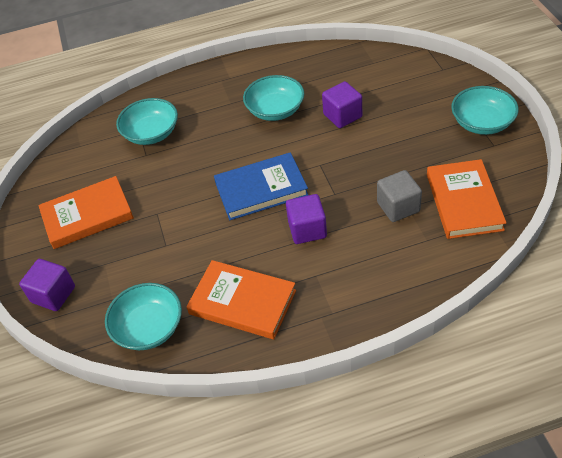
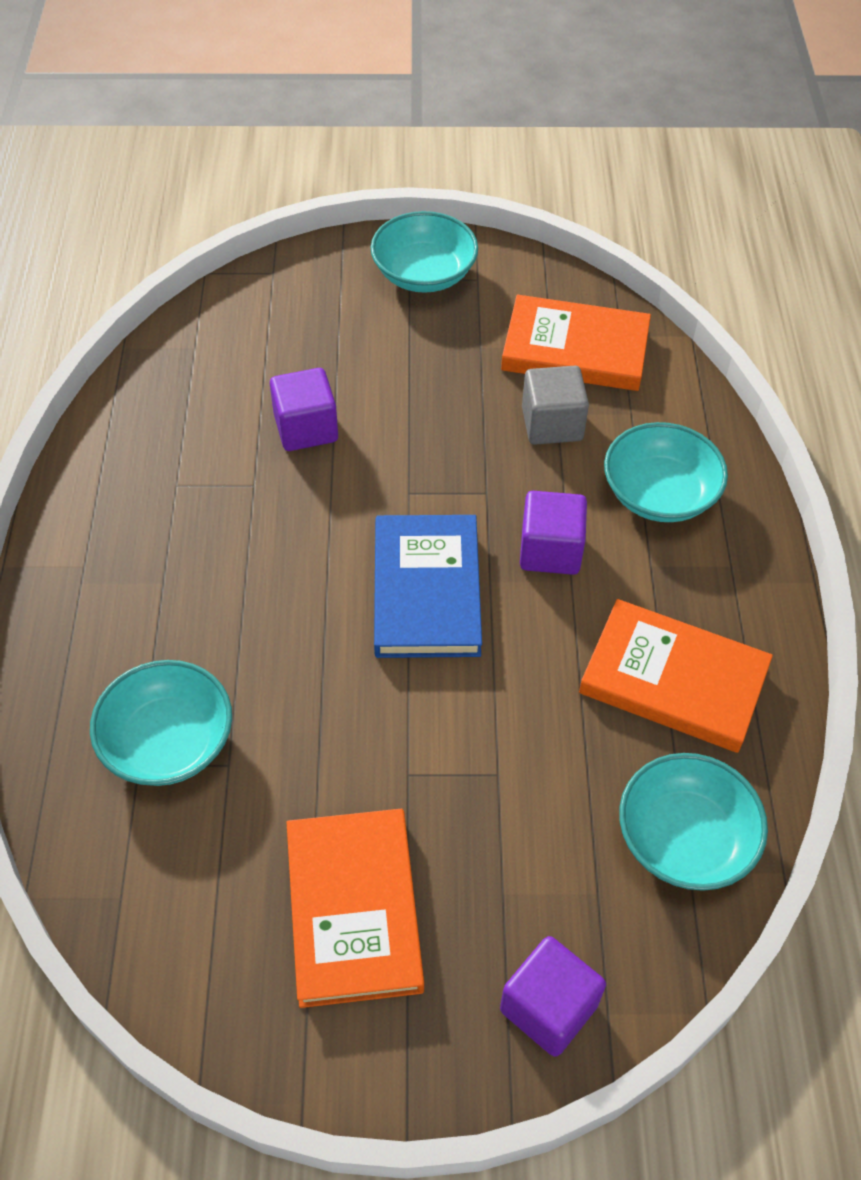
camera: 80 degrees left, 5 degrees up
orange book [186,260,296,339] -> orange book turned 75 degrees clockwise [579,599,773,753]
turquoise bowl [243,75,304,121] -> turquoise bowl moved to [604,422,728,522]

